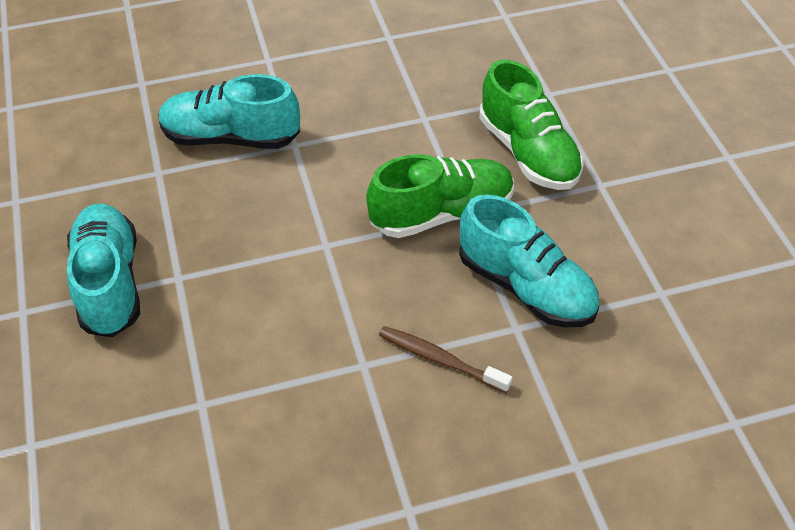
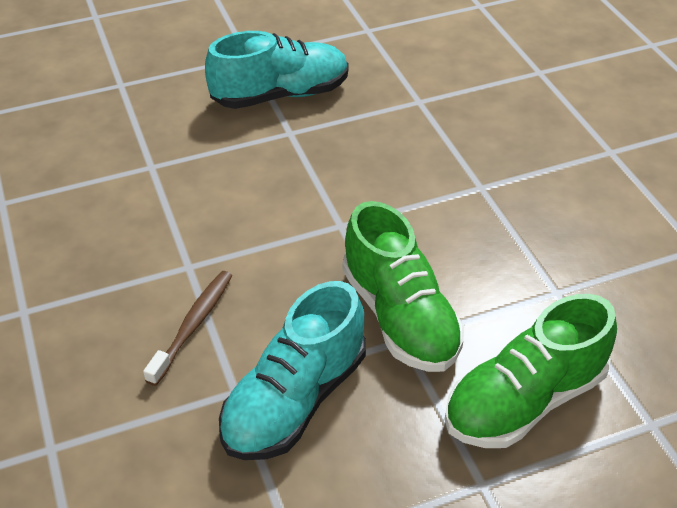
camera: 85 degrees right, 5 degrees down
turquoise shoe [158,74,300,149] -> none

